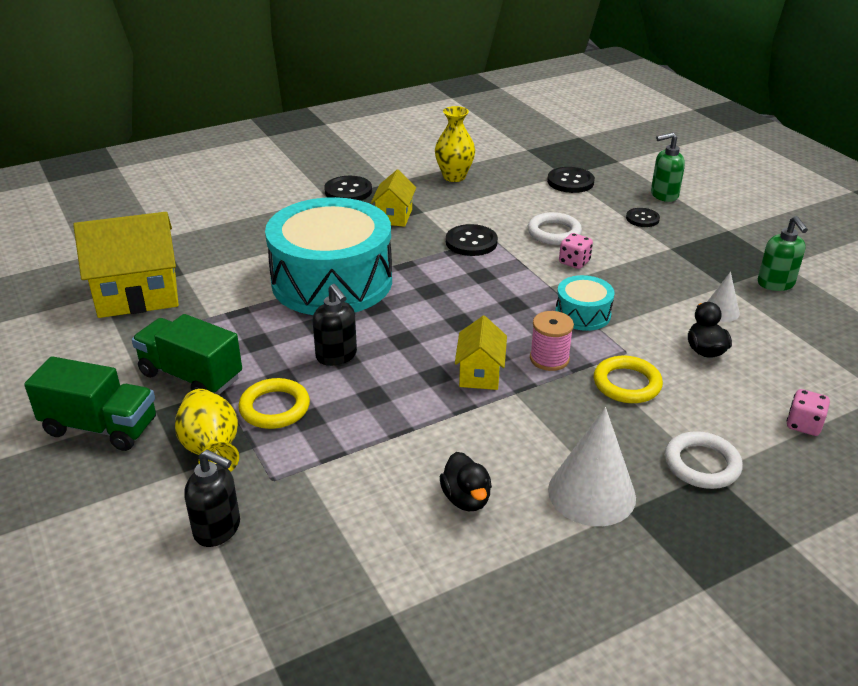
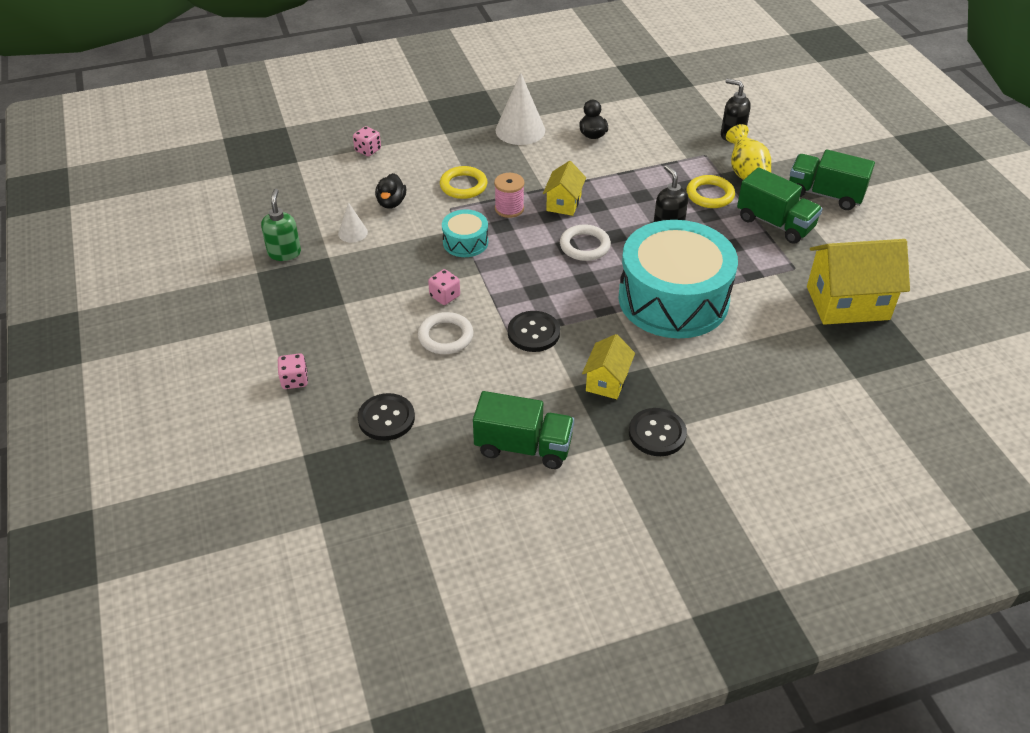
camera: 170 degrees left, 10 degrees up
yellow vase [435,106,475,182] -> green truck [473,391,574,469]
black button [626,208,660,227] -> none
green soap dispenser [651,132,685,202] -> pink dice [278,353,308,389]
white ring [665,431,743,489] -> white ring moved to [560,224,611,261]

